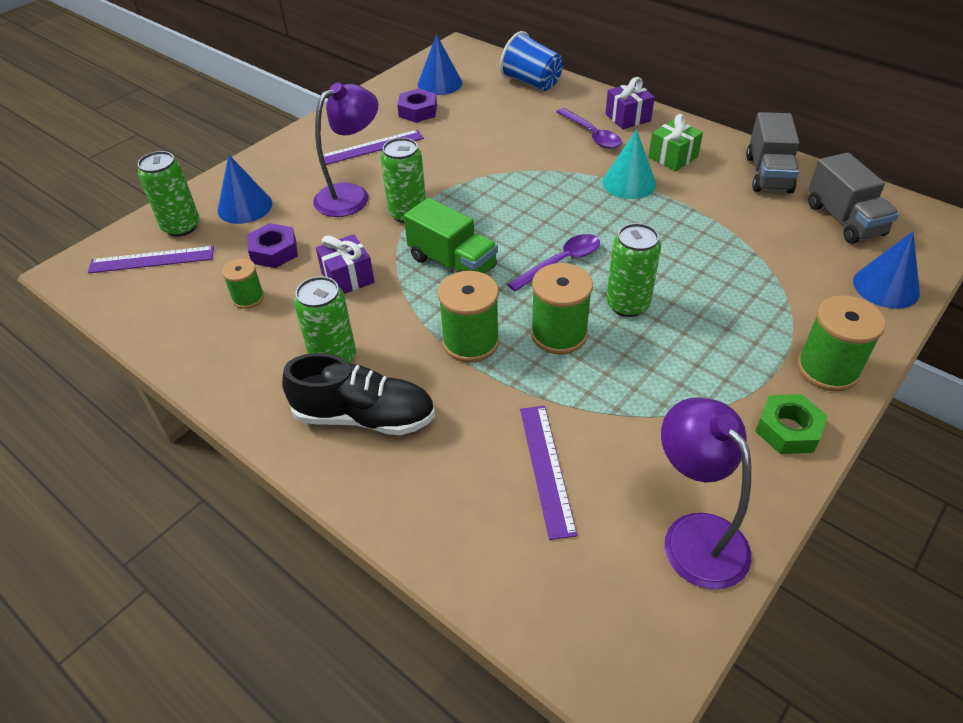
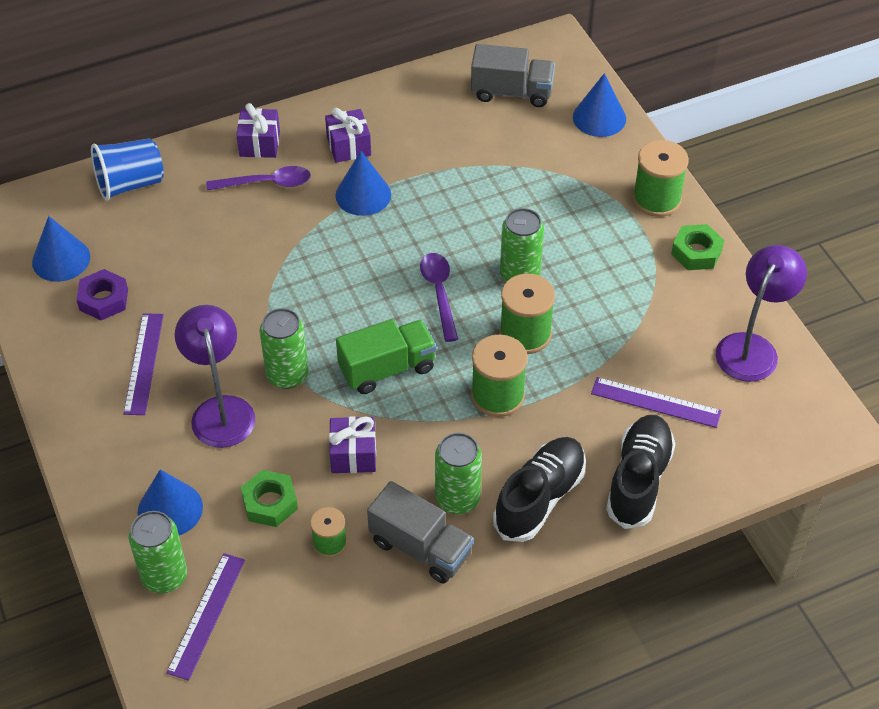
camera: 65 degrees left, 5 degrees up
purple nut [247,223,298,268] -> green nut [241,470,298,527]
turquoise cone [602,130,656,199] -> blue cone [335,151,391,216]
green gift [648,114,703,171] -> purple gift [325,108,371,163]
purple lamp [661,397,751,590] -> purple lamp turned 120 degrees clockwise [716,245,807,382]
grey truck [746,112,800,193] -> grey truck moved to [367,481,474,584]
none -> black shoe [606,415,676,529]

